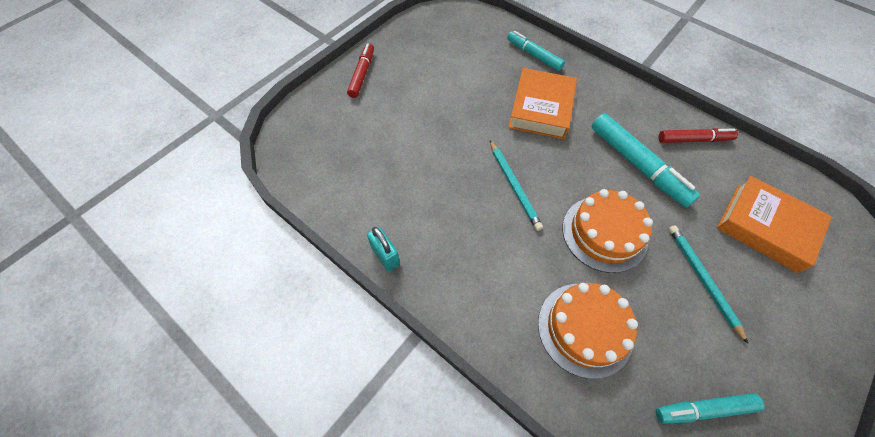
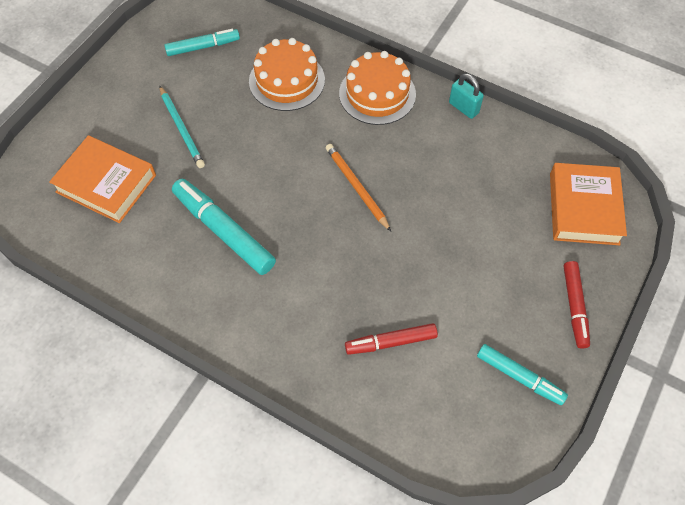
camera: 170 degrees right, 0 degrees up
turquoise pencil [490,140,543,231] -> orange pencil [326,144,391,231]
turquoise marker [507,31,565,71] -> turquoise marker moved to [477,344,568,405]
orange book [508,68,577,139] -> orange book moved to [550,163,627,245]
orange cake [562,189,653,273] -> orange cake moved to [339,51,416,125]
red marker [658,128,738,143] -> red marker moved to [345,323,438,355]

